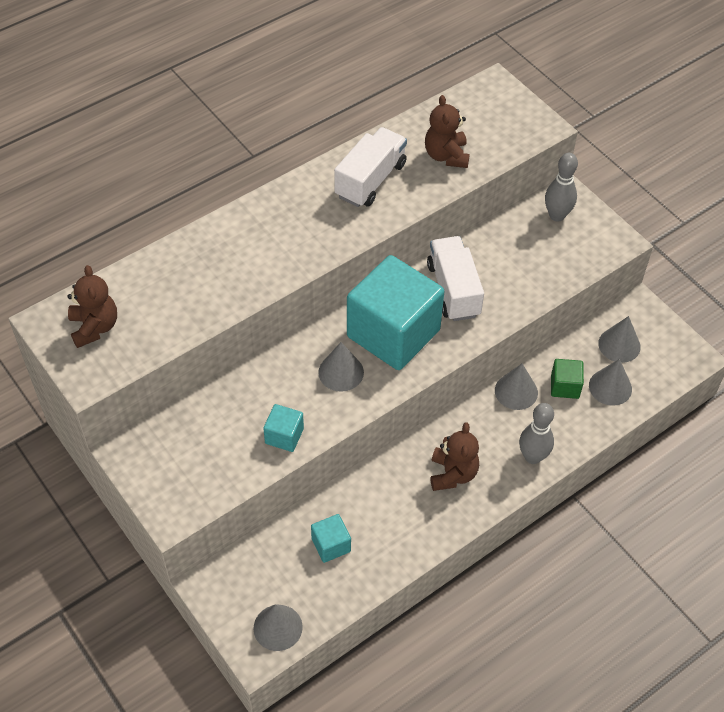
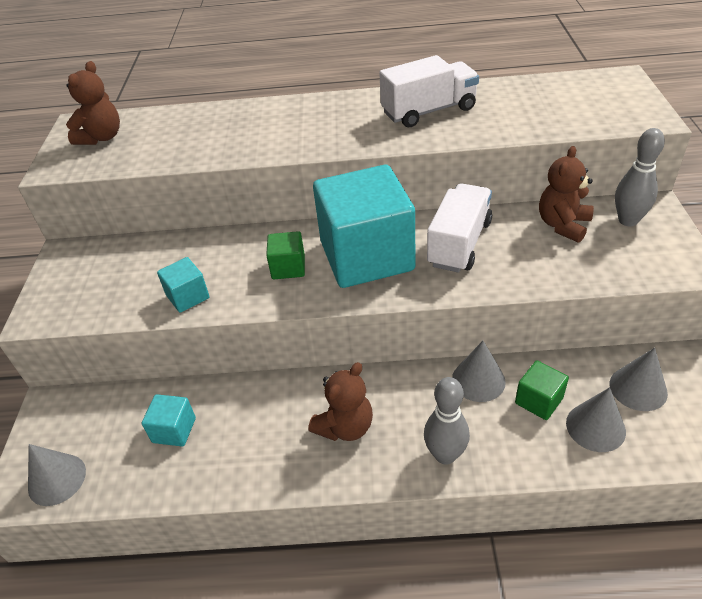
camera: 40 degrees right, 10 degrees down
grey cone [318,342,364,392] -> green cube [266,231,305,279]
brown teddy bear [425,95,470,168] -> brown teddy bear moved to [539,146,594,243]

